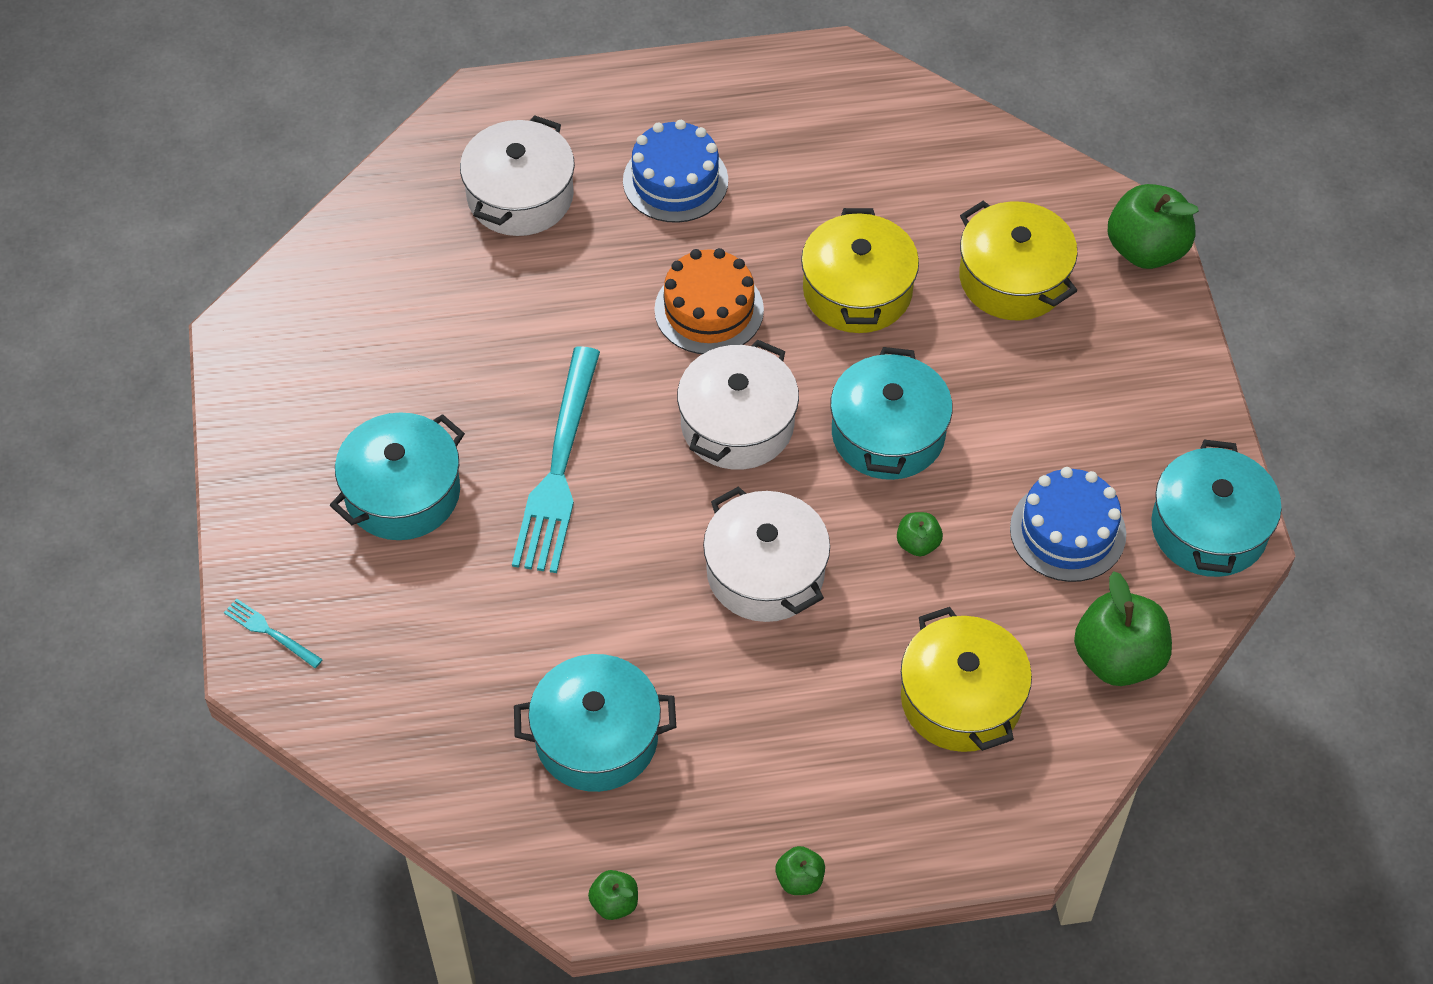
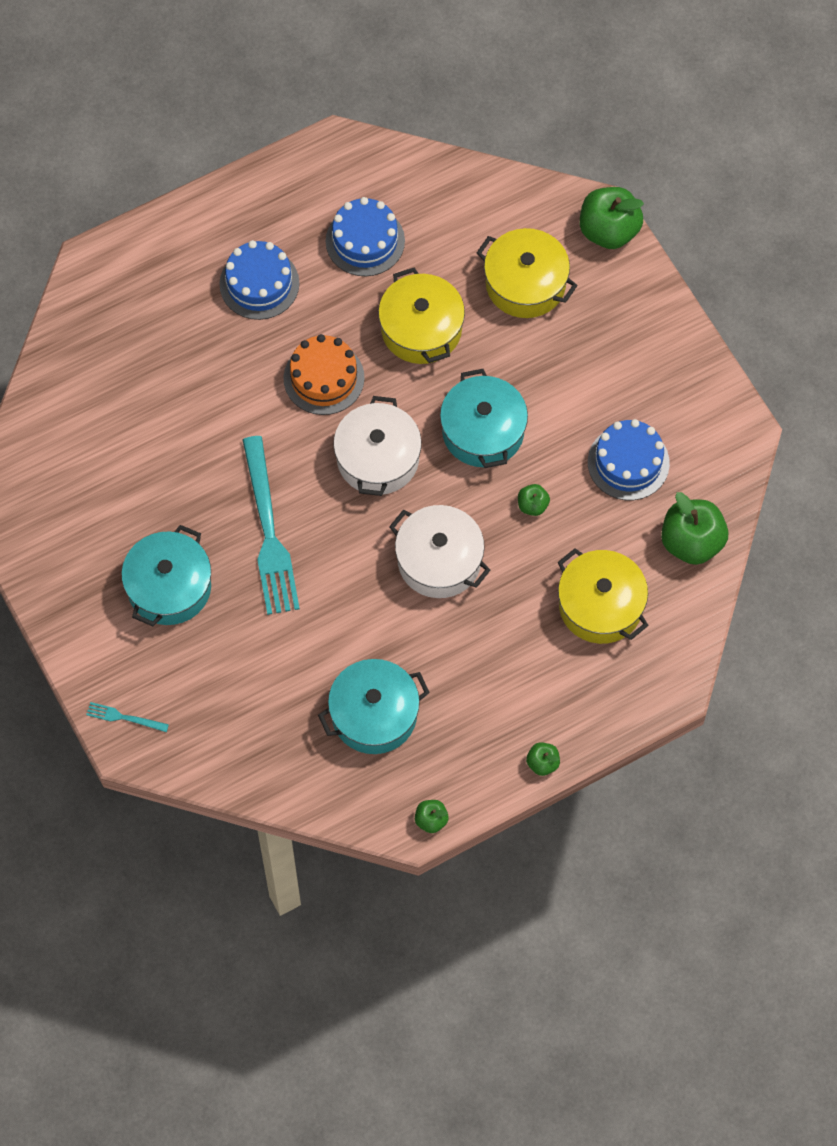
camera: 20 degrees left, 10 degrees up
white pot [460,115,575,236] -> none
turquoise pot [1151,440,1282,577] -> none
none -> blue cake [326,197,405,276]

